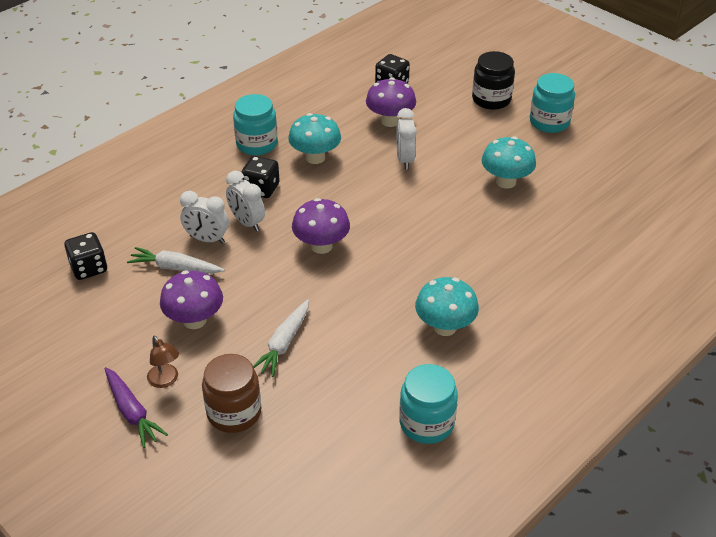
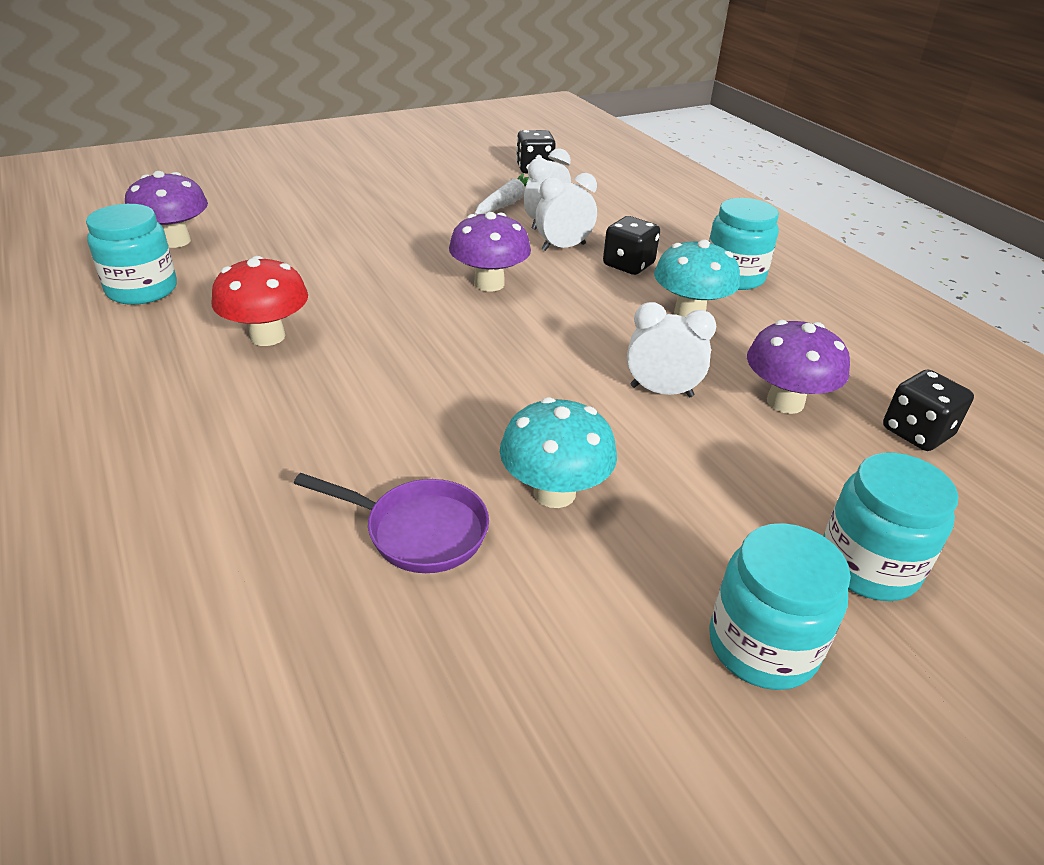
camera: 105 degrees right, 5 degrees down
purple carrot [104,367,168,448] -> none
brown lamp [147,336,179,388] -> none
purple mushroom [160,270,223,329] -> purple mushroom moved to [125,171,208,248]
brown jar [202,354,261,433] -> none
white carrot [253,299,309,377] -> none
turquoise mushroom [415,277,479,336] -> red mushroom [212,256,308,346]
black jar [472,51,515,110] -> turquoise jar [823,453,958,601]
none -> purple pan [294,473,489,573]

